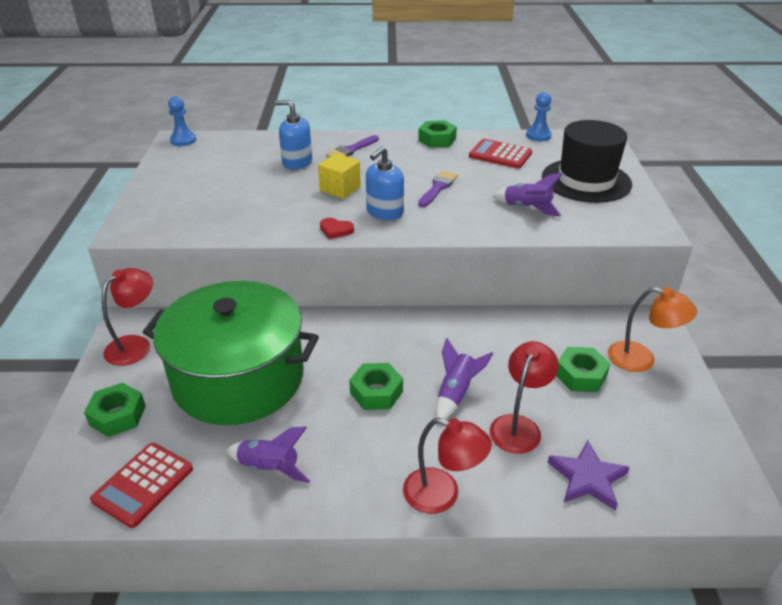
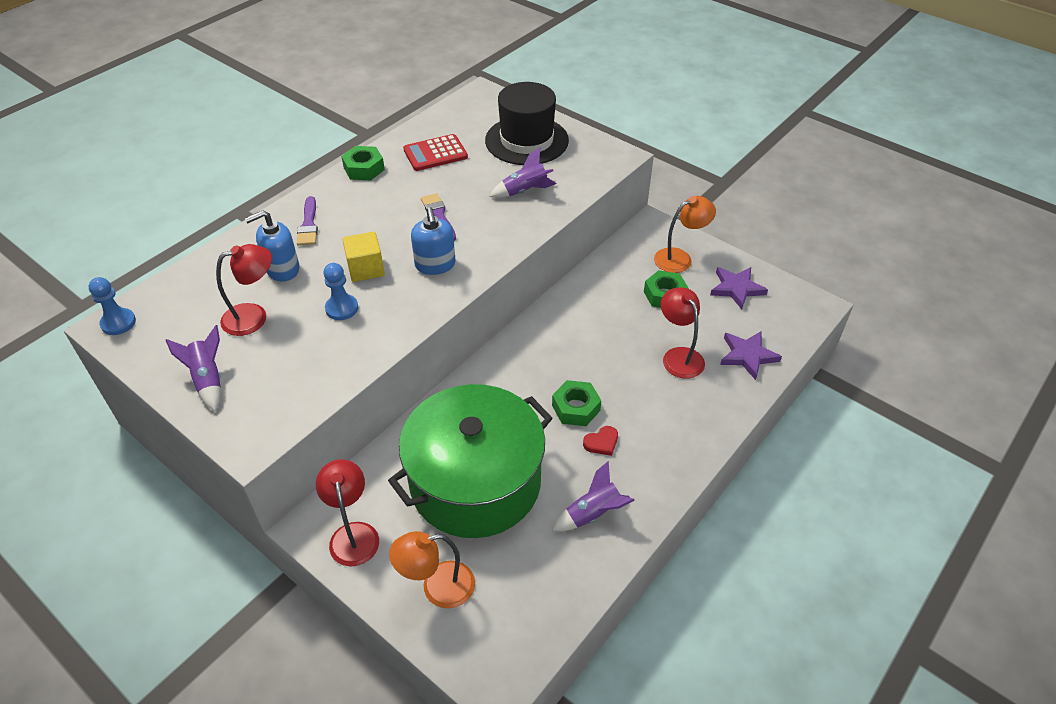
camera: 50 degrees left, 10 degrees up
green nut [84,383,146,437] -> orange lamp [389,531,475,609]
red calculator [90,443,193,528] -> none
red heart [320,218,354,239] -> red heart moved to [583,426,618,456]
red lamp [403,418,492,514] -> red lamp moved to [216,244,272,336]
purple rocket [436,338,493,419] -> purple rocket moved to [165,325,221,412]
blue pawn [526,92,552,141] -> blue pawn moved to [323,263,358,320]
none -> purple star [710,267,768,309]

